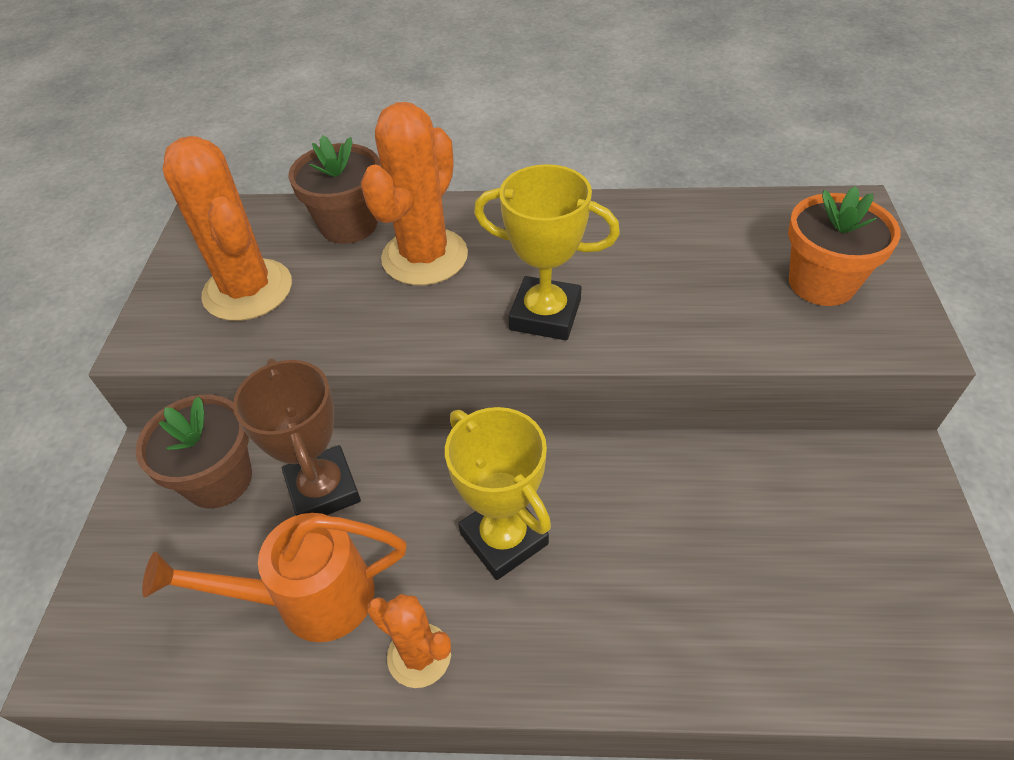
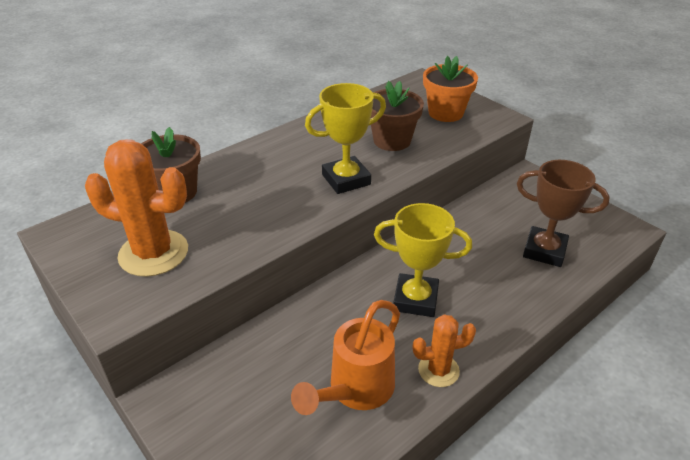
camera: 45 degrees left, 10 degrees down
brown flower pot [136,395,252,508] -> brown flower pot moved to [370,81,424,151]
brown trophy [233,358,361,516] -> brown trophy moved to [517,160,610,267]
orange cactus [361,102,468,285] -> none

